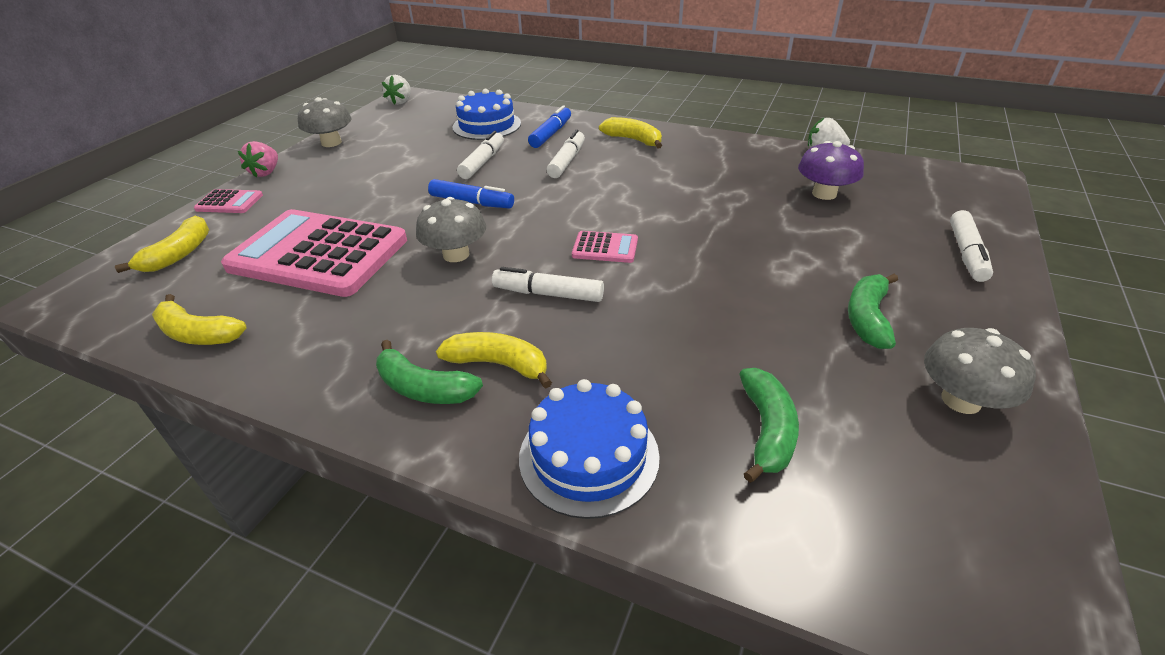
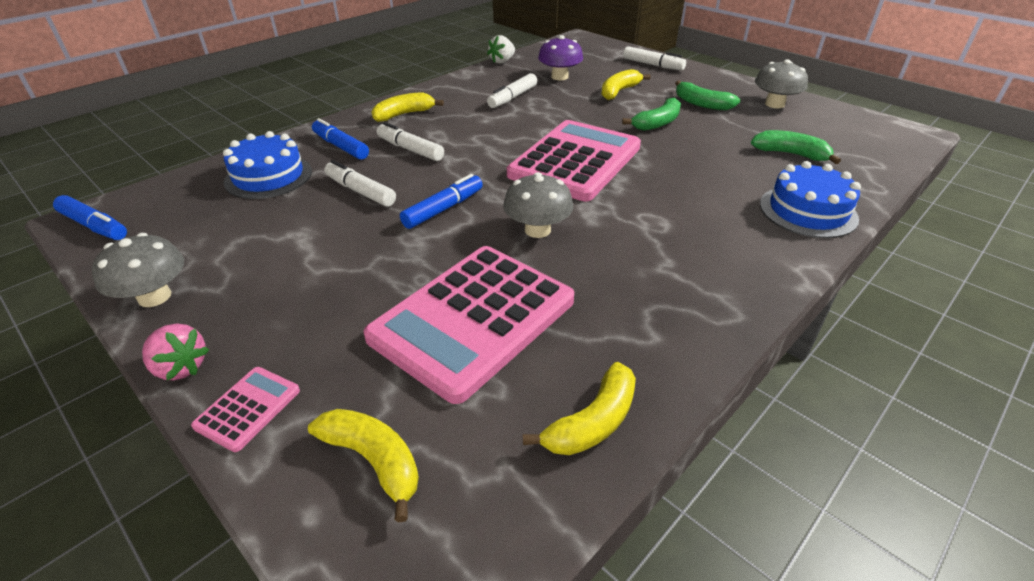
camera: 70 degrees left, 0 degrees up
green banana [376,340,483,404] -> green banana moved to [622,98,681,131]
white strawberry [382,75,411,105] -> blue marker [53,195,127,240]
yellow banana [436,332,552,389] -> yellow banana moved to [601,69,651,100]
white marker [492,267,604,302] -> white marker moved to [487,73,537,108]
pink calculator [572,231,638,263] -> pink calculator [507,120,641,201], size x2.43

